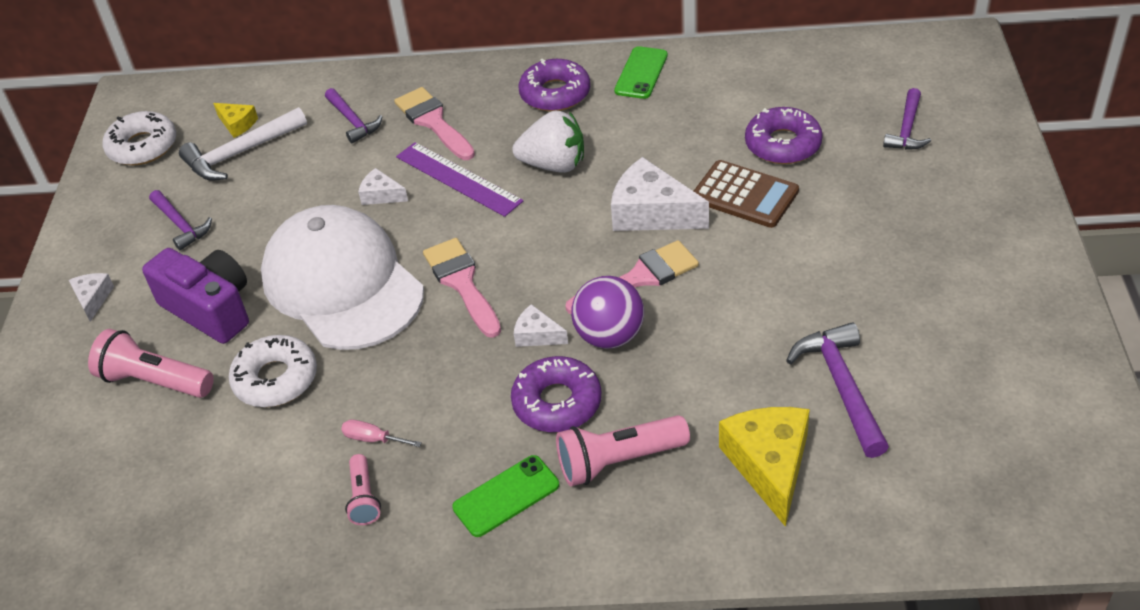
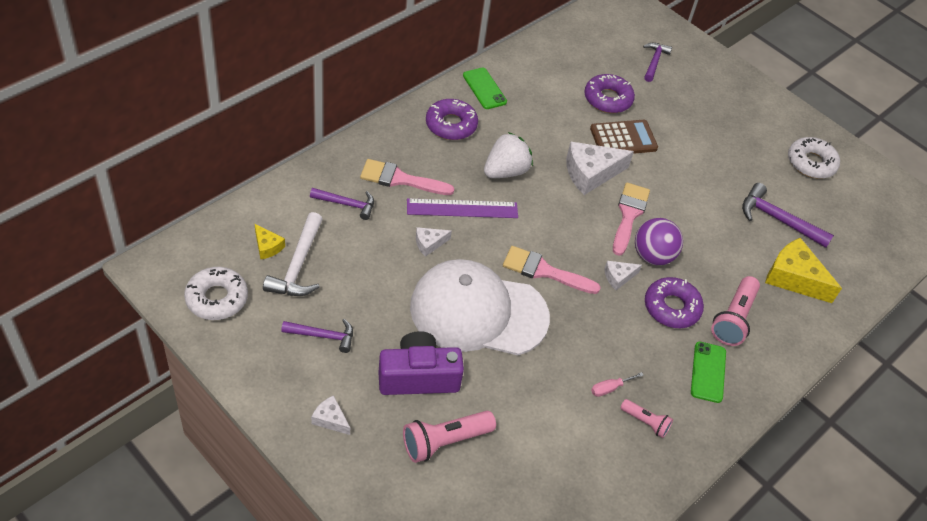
camera: 55 degrees left, 5 degrees up
yellow cheese [213,103,258,138] -> yellow cheese turned 60 degrees clockwise [255,224,285,260]
white donut [228,335,317,407] -> white donut moved to [788,137,840,179]
purple hammer [883,88,931,150] -> purple hammer turned 135 degrees counterclockwise [643,43,672,82]

